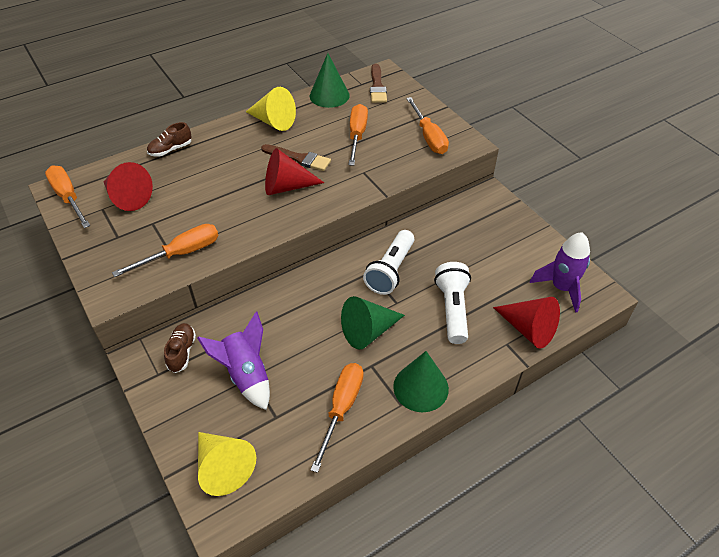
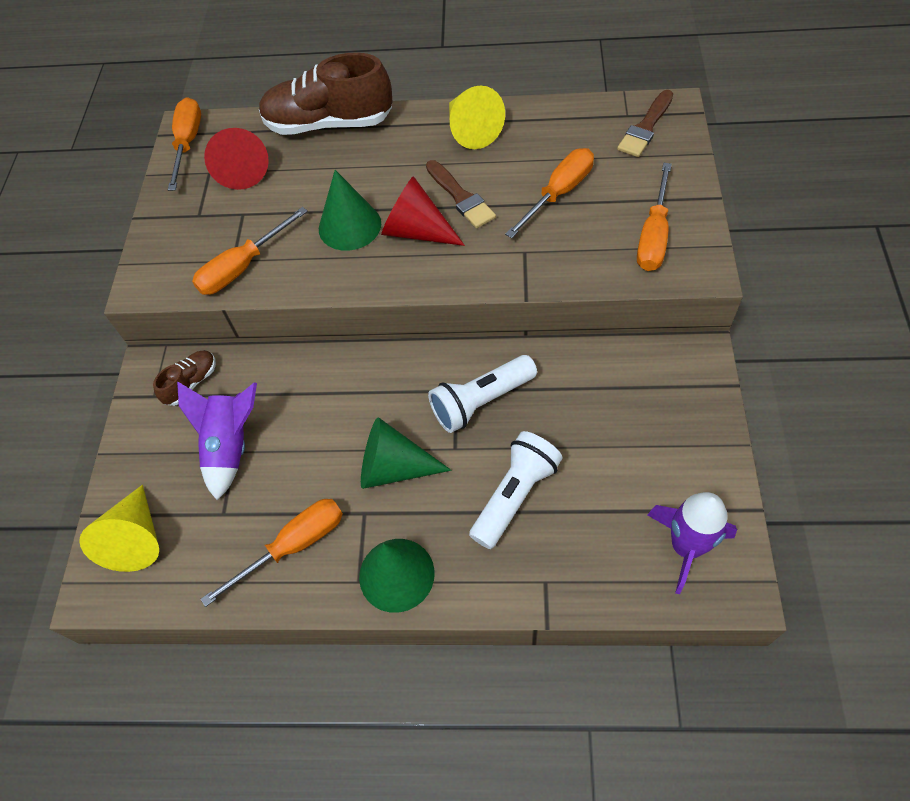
camera: 40 degrees right, 10 degrees up
orange screwdriver [112,224,218,277] -> orange screwdriver turned 135 degrees clockwise [192,207,308,295]
brown shoe [147,122,192,157] -> brown shoe [259,53,393,135], size x2.15
green cone [310,53,350,108] -> green cone moved to [319,170,381,251]
red cone [493,297,560,348] -> none

